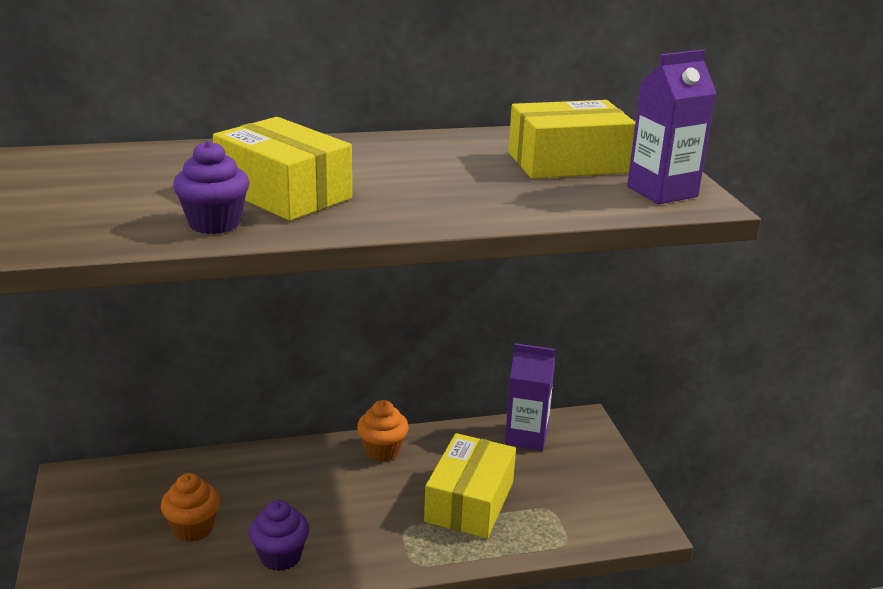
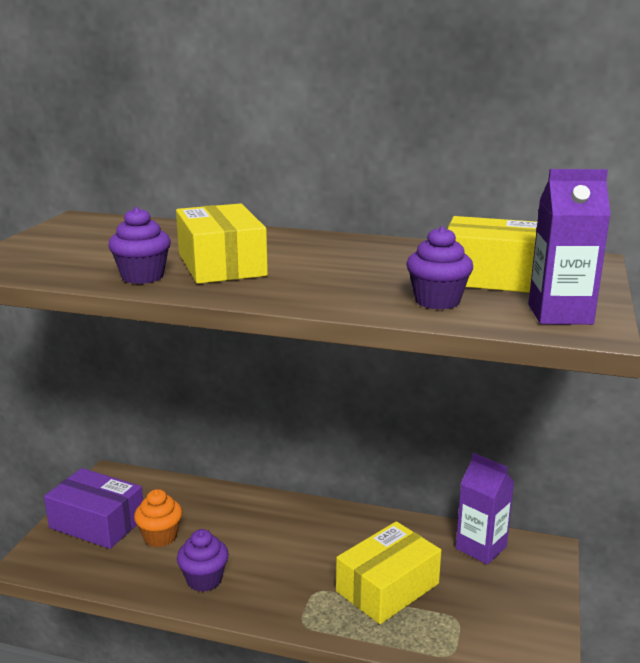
camera: 30 degrees right, 5 degrees down
orange cupcake [357,400,409,462] -> none
none -> purple box [44,468,143,549]
none -> purple cupcake [406,226,473,310]

